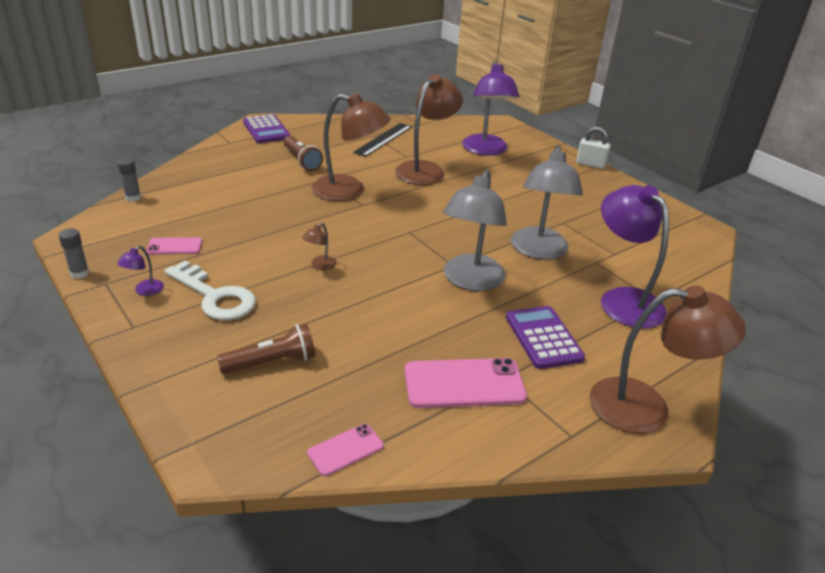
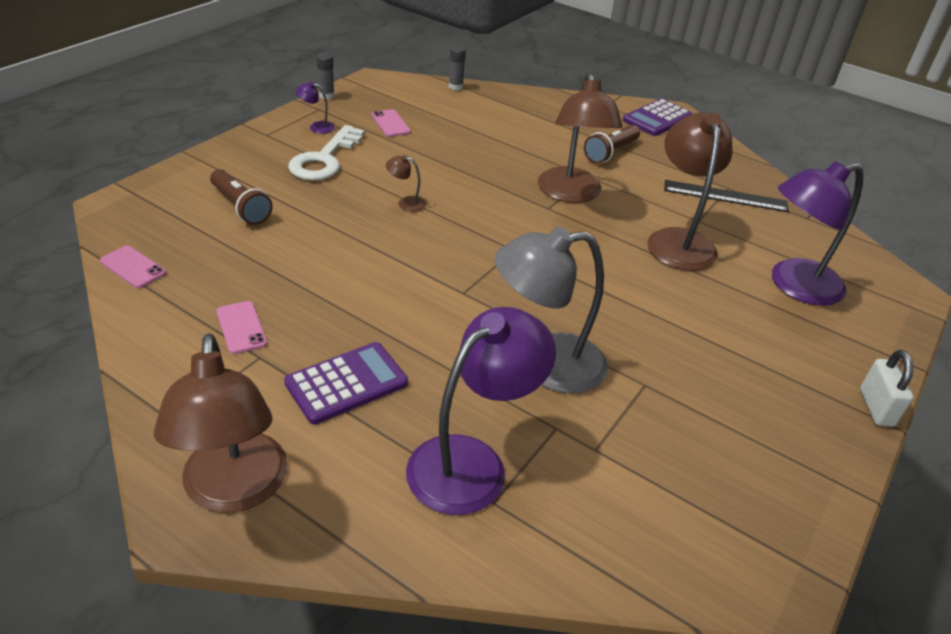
camera: 70 degrees right, 5 degrees up
brown lamp [395,74,463,185] -> brown lamp turned 105 degrees counterclockwise [648,112,732,271]
pink phone [405,358,527,408] -> pink phone [216,301,267,354], size x0.54
grey lamp [443,170,507,291] -> none

